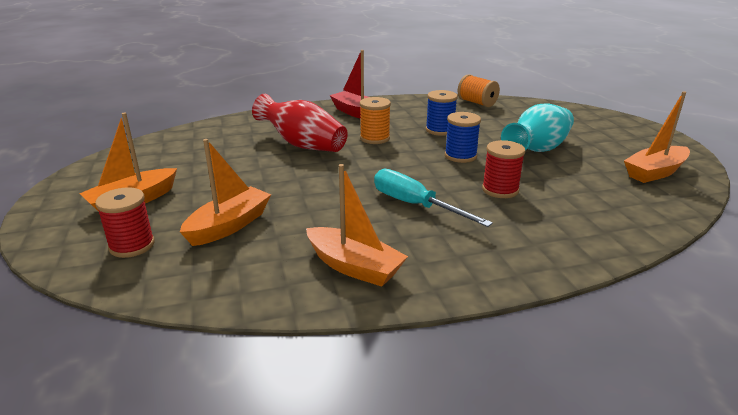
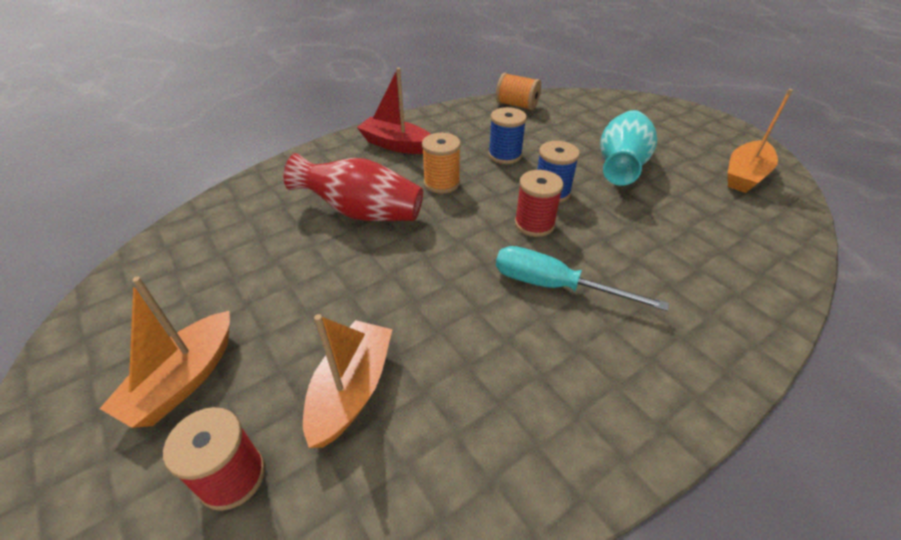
camera: 20 degrees left, 15 degrees up
orange boat [306,164,408,287] -> none
red spool [482,140,525,198] -> red spool moved to [515,170,563,237]

